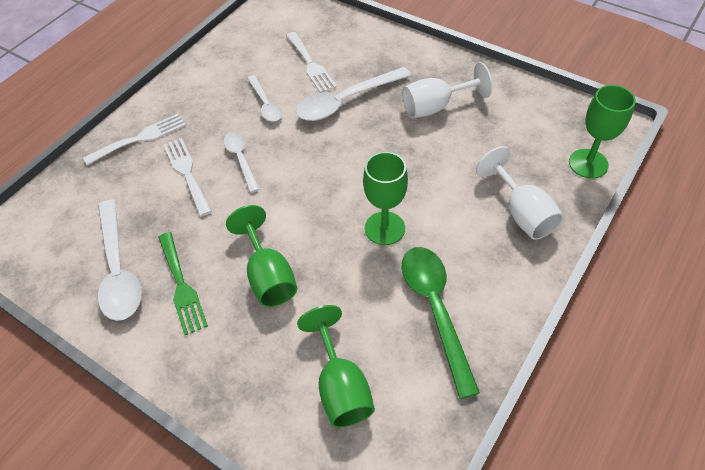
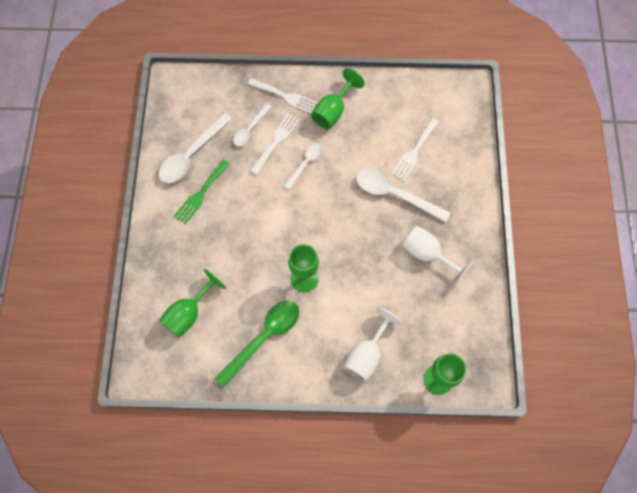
camera: 55 degrees right, 15 degrees up
green goblet [226,205,297,307] -> green goblet moved to [311,68,365,129]
white spoon [247,75,282,122] -> white spoon moved to [233,103,271,146]

